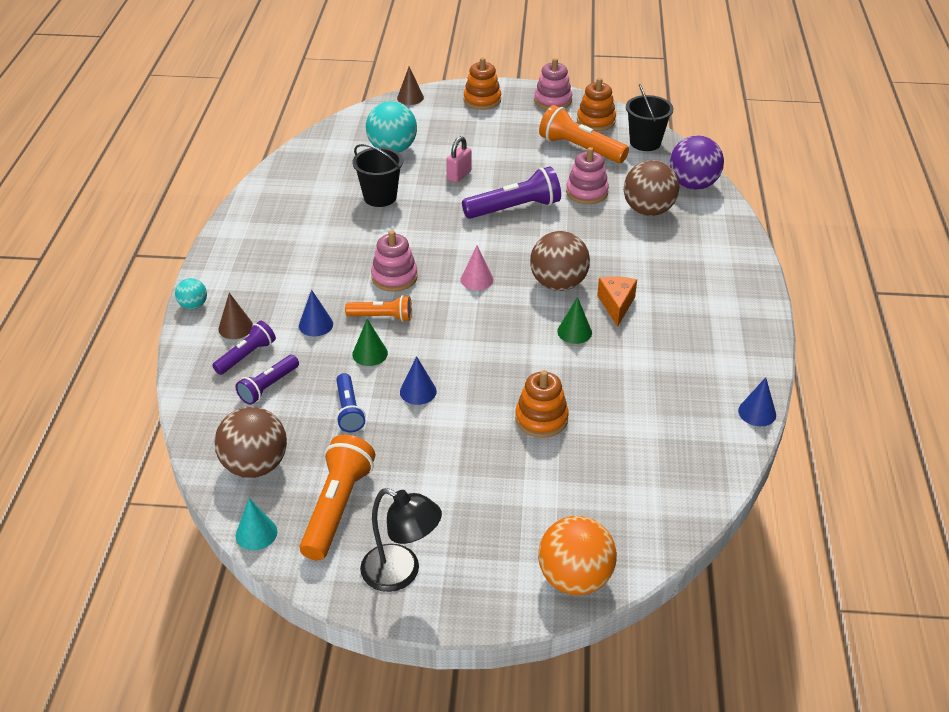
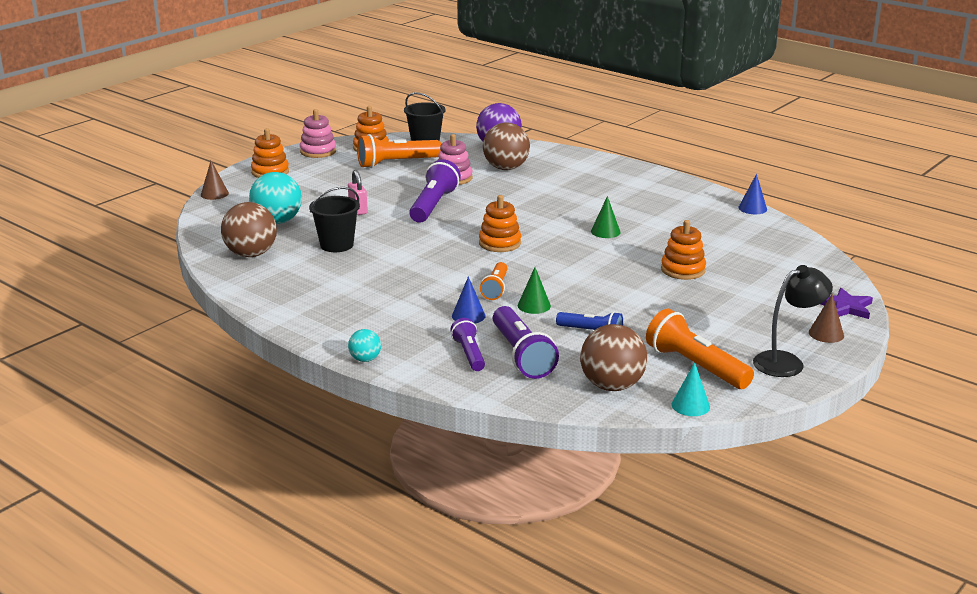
camera: 55 degrees left, 15 degrees down
brown cone [218,293,253,339] -> brown cone moved to [809,294,844,343]
purple flashlight [236,355,299,405] -> purple flashlight [493,306,559,379], size x1.66
orange flashlight [345,295,412,322] -> orange flashlight turned 150 degrees clockwise [480,262,508,300]
pink stacking toy [371,230,418,292] -> none
blue cone [400,356,437,405] -> none
pink cone [461,246,493,290] -> orange stacking toy [479,195,521,252]
brown ball [530,231,590,291] -> brown ball moved to [221,202,277,257]
orange ball [538,516,617,595] -> purple star [821,288,873,319]
orange cheese [597,276,637,327] -> none

